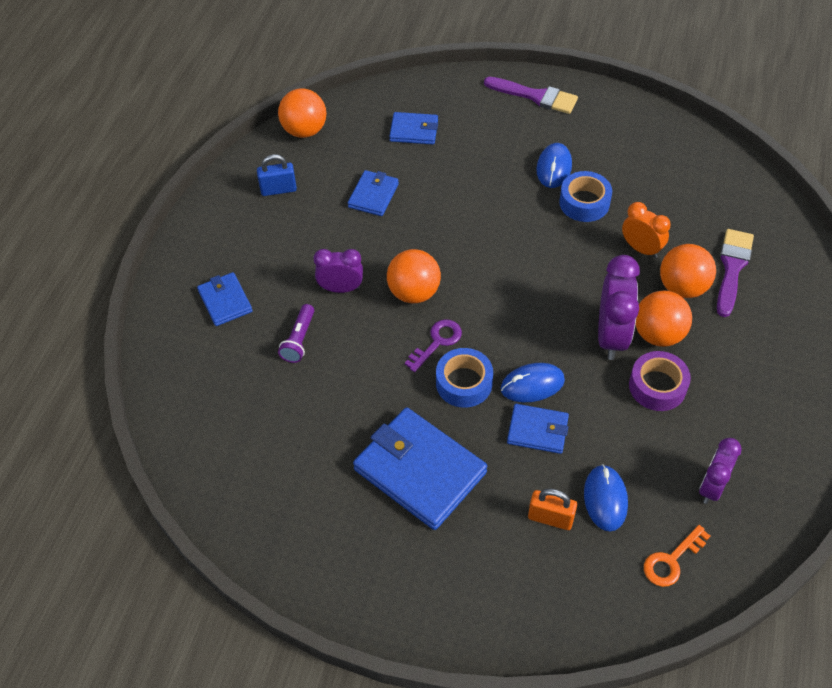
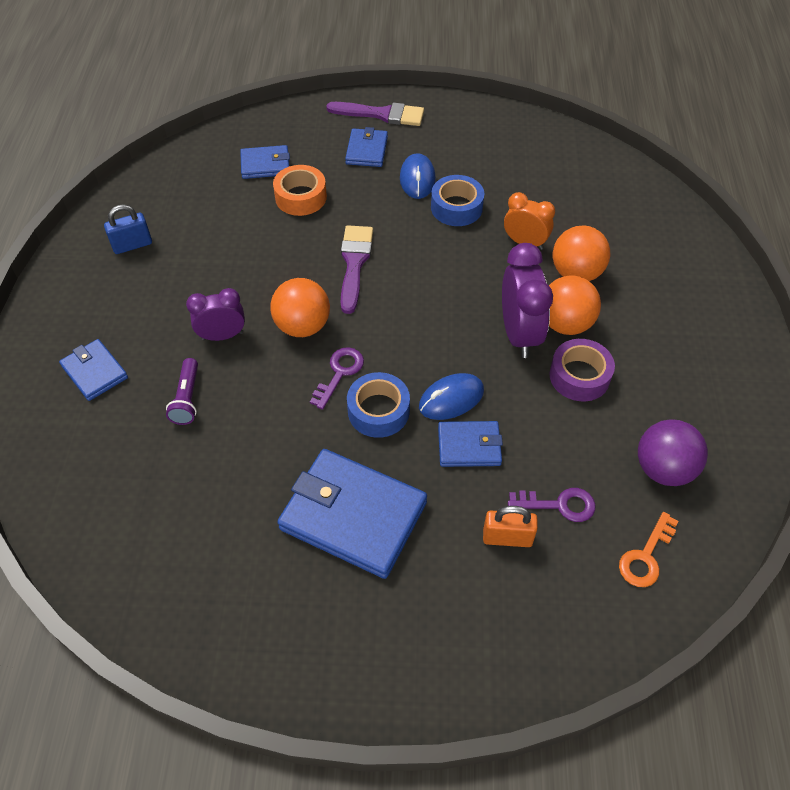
camera: 15 degrees left, 0 degrees up
orange ball [278,89,326,138] -> none
blue wallet [348,170,399,216] -> blue wallet moved to [345,127,388,167]
blue mouse [584,464,628,531] -> purple key [508,488,595,522]
purple clock [699,438,742,504] -> purple ball [638,419,708,486]
purple brush [717,229,754,317] -> purple brush moved to [341,225,373,314]
none -> orange tape [273,165,327,216]

